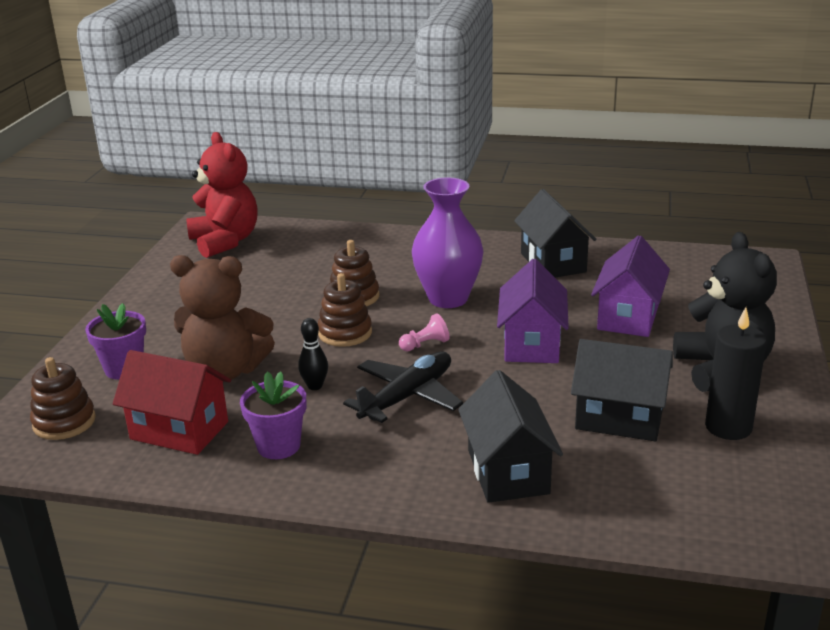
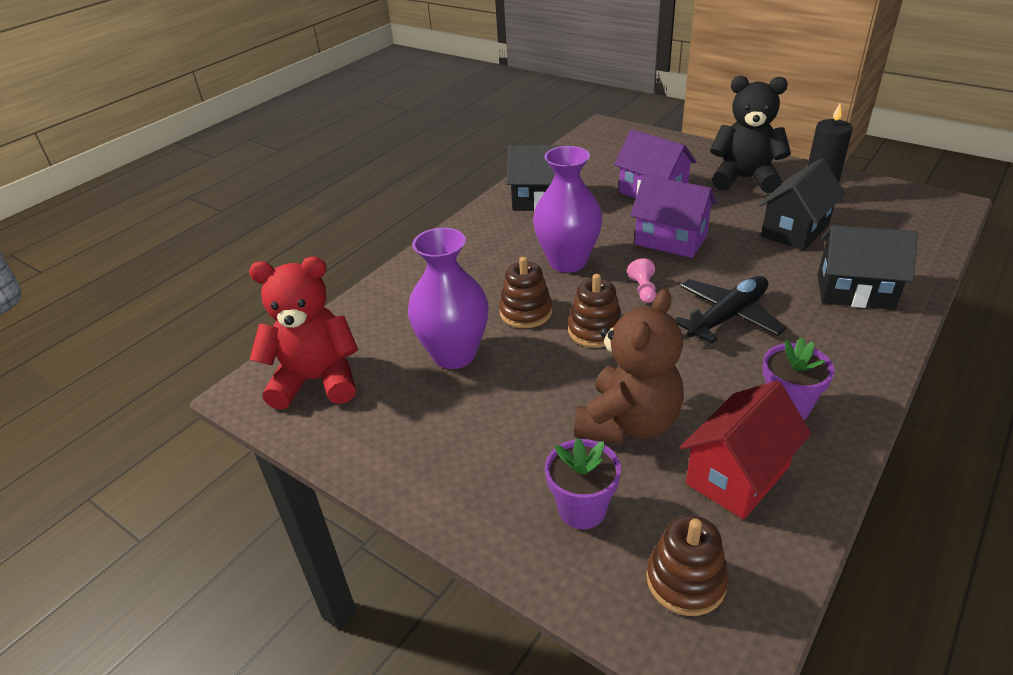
camera: 65 degrees left, 10 degrees up
black bowling pin [298,318,328,390] -> none
black plane [343,351,463,423] -> black plane turned 75 degrees clockwise [674,276,787,343]
none -> purple vase [408,228,489,369]

